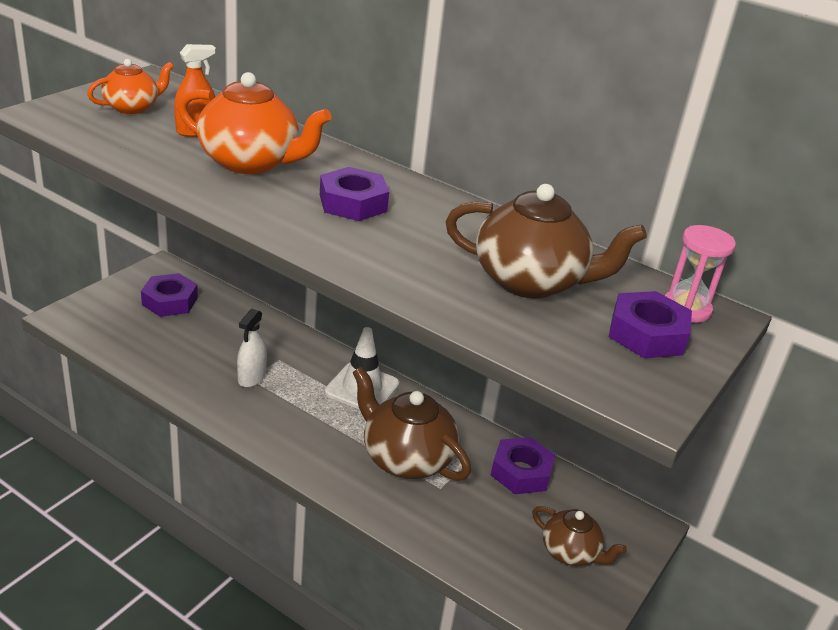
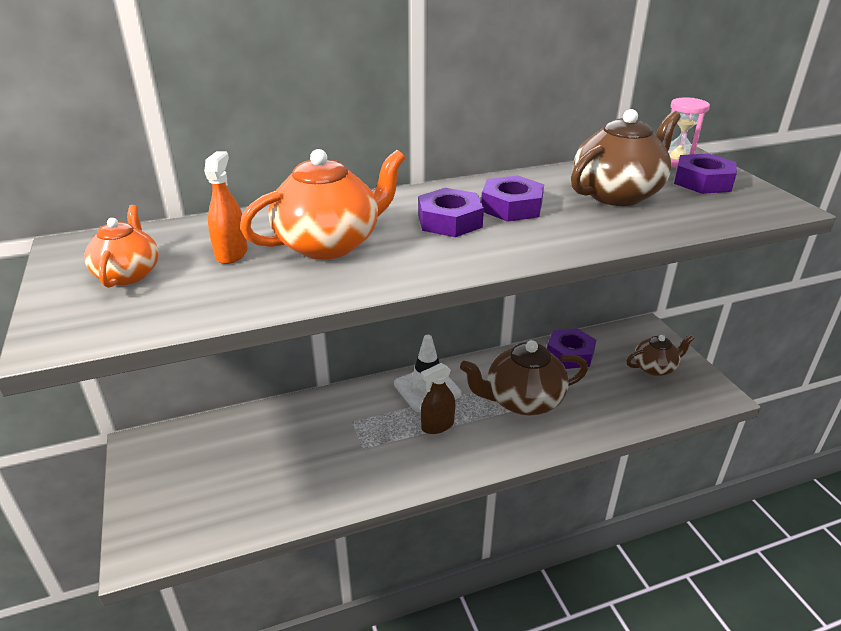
camera: 50 degrees left, 0 degrees up
purple nut [141,273,198,317] -> purple nut moved to [481,175,544,222]
white spray bottle [237,309,267,387] -> none
none -> brown spray bottle [421,363,455,434]

